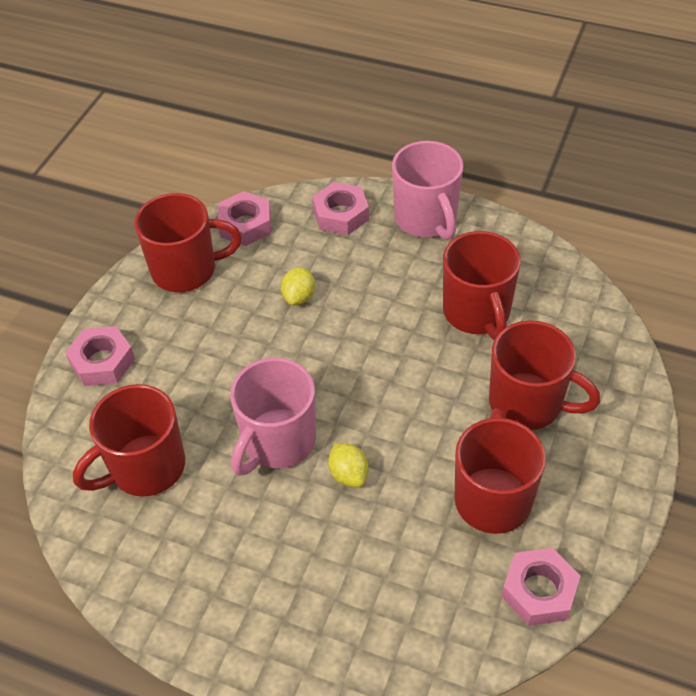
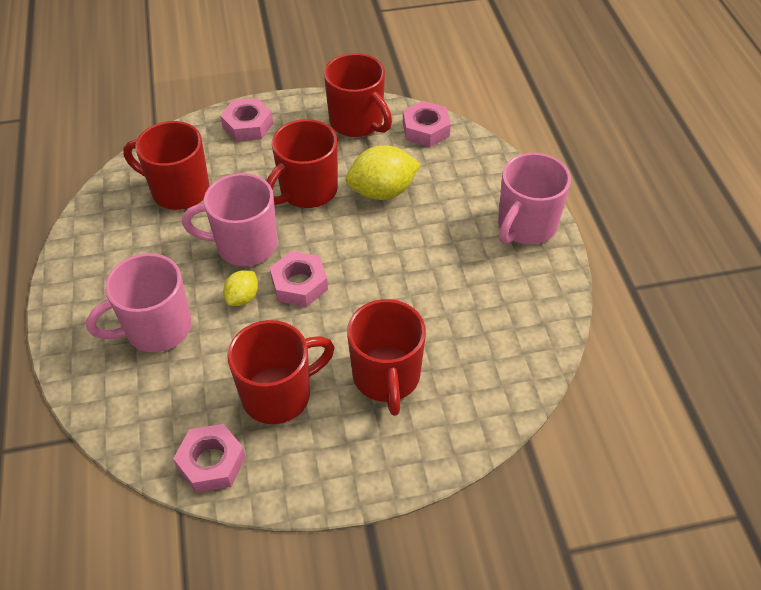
camera: 55 degrees right, 0 degrees up
yellow lemon [281,267,315,305] -> yellow lemon [346,145,421,200], size x1.82
pink nut [312,182,369,235] -> pink nut moved to [270,251,328,307]
red mug [443,231,521,340] -> red mug moved to [267,119,338,208]
none -> pink mug [86,253,191,352]

